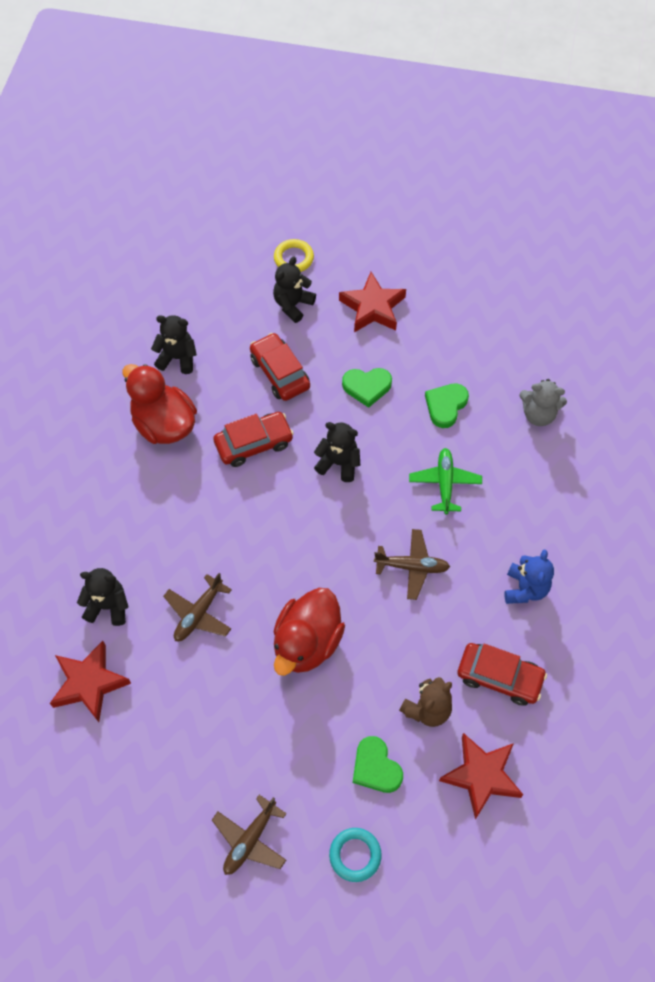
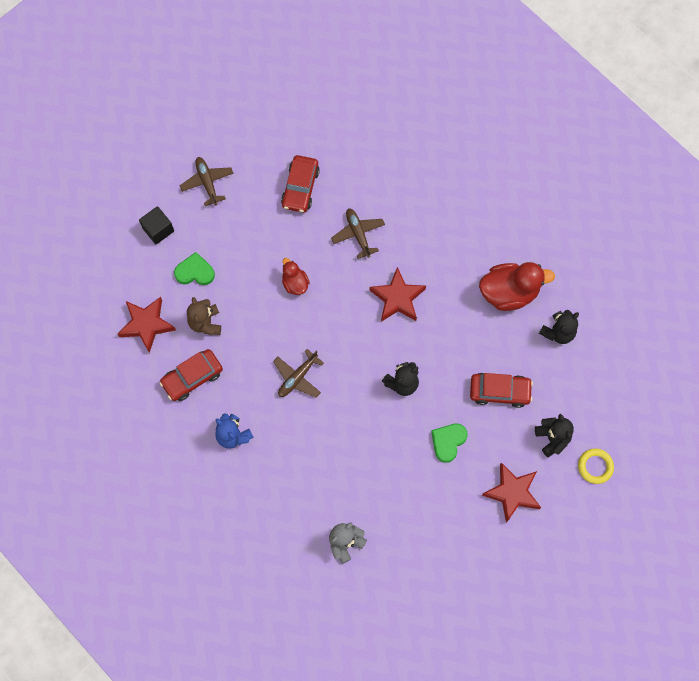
camera: 125 degrees right, 10 degrees up
red star [50,641,131,722] -> red star moved to [369,267,426,322]
black teddy bear [77,568,129,626] -> none
red car [213,412,294,467] -> red car moved to [281,155,320,213]
red duck [273,588,345,676] -> red duck [282,258,310,295], size x0.54
turquoise ring [329,828,382,882] -> black cube [139,206,174,244]
green plane [409,448,482,515] -> none
green heart [425,383,469,428] -> none

